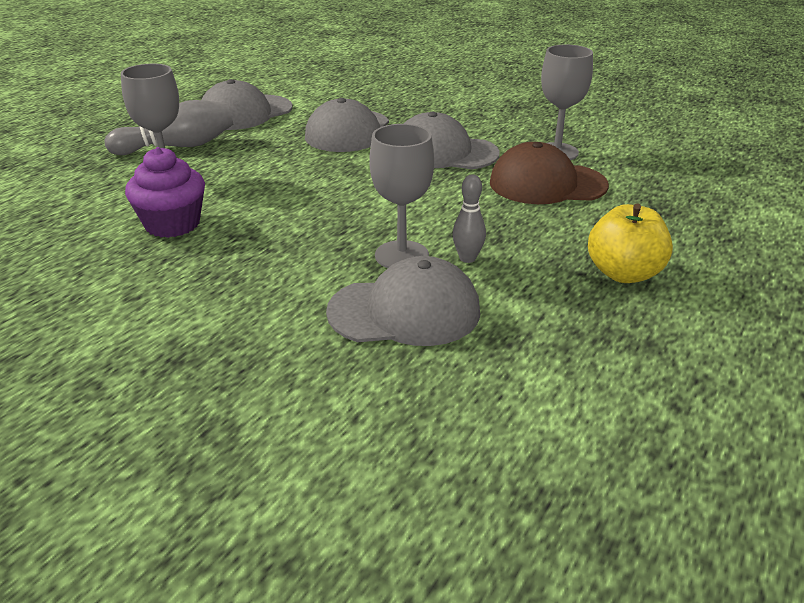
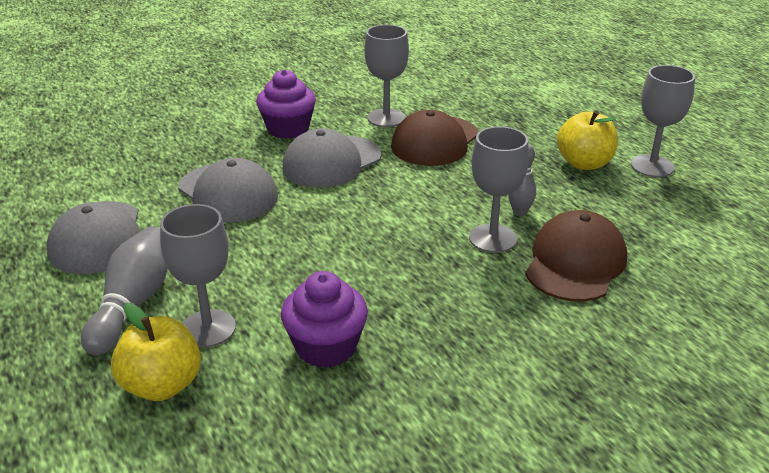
camera: 60 degrees left, 0 degrees up
grey cap [326,256,480,346] -> brown cap [525,210,627,302]
none -> yellow apple [111,303,201,401]
none -> purple cupcake [256,69,316,139]
none -> grey goblet [631,65,695,177]

